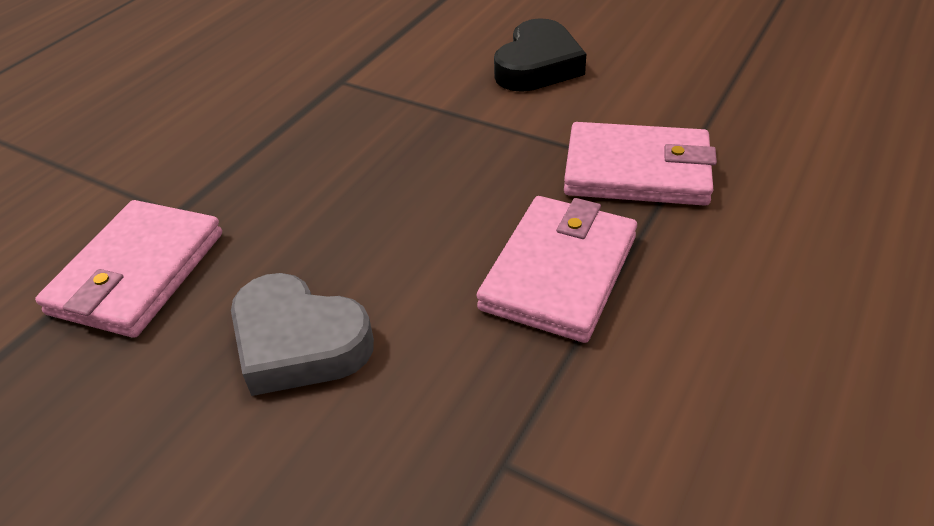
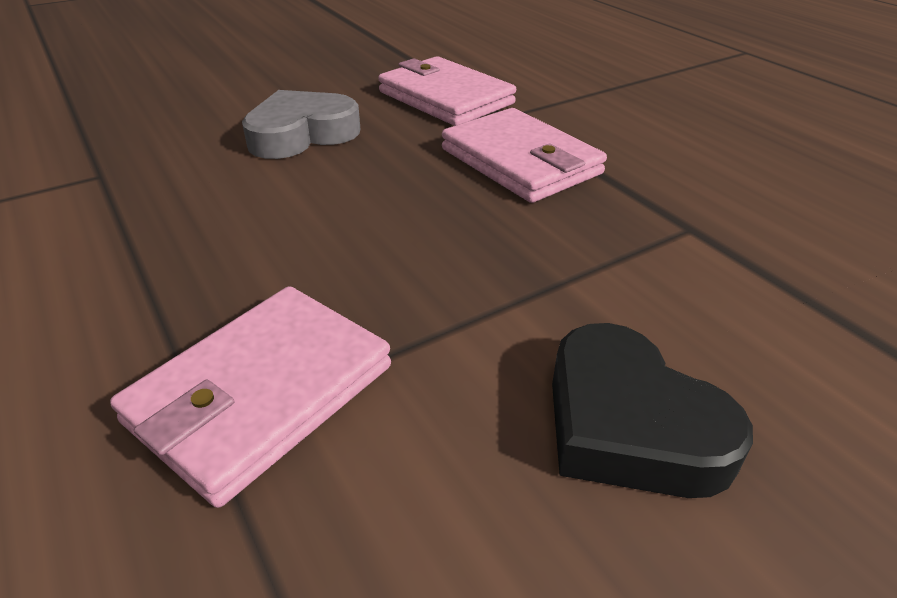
camera: 115 degrees right, 5 degrees down
pink wallet [477,196,637,343] -> pink wallet moved to [442,108,607,203]

